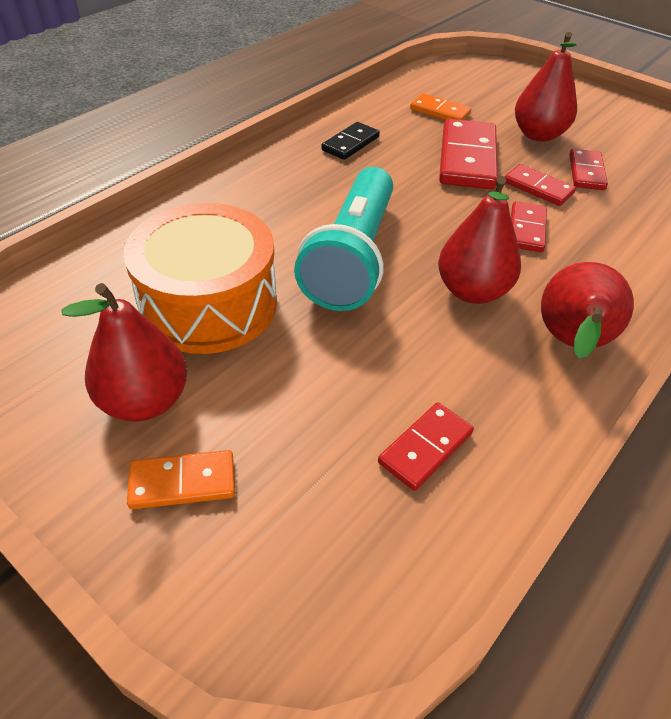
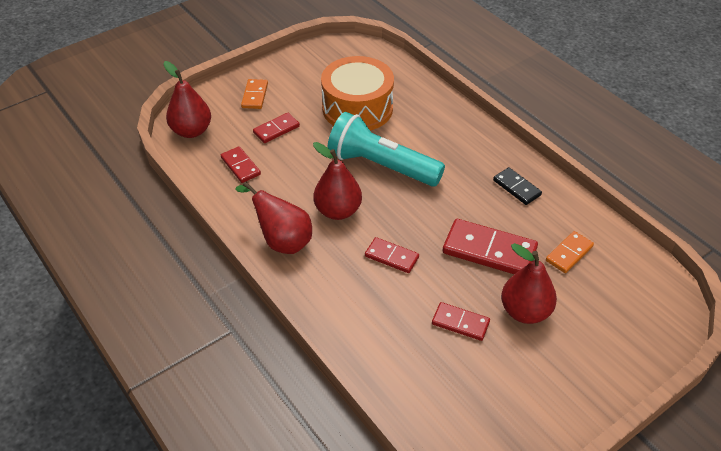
camera: 105 degrees right, 0 degrees up
red pear [62,283,187,422] -> red pear moved to [163,61,211,138]
red domino [505,164,576,206] -> red domino moved to [253,113,300,143]

